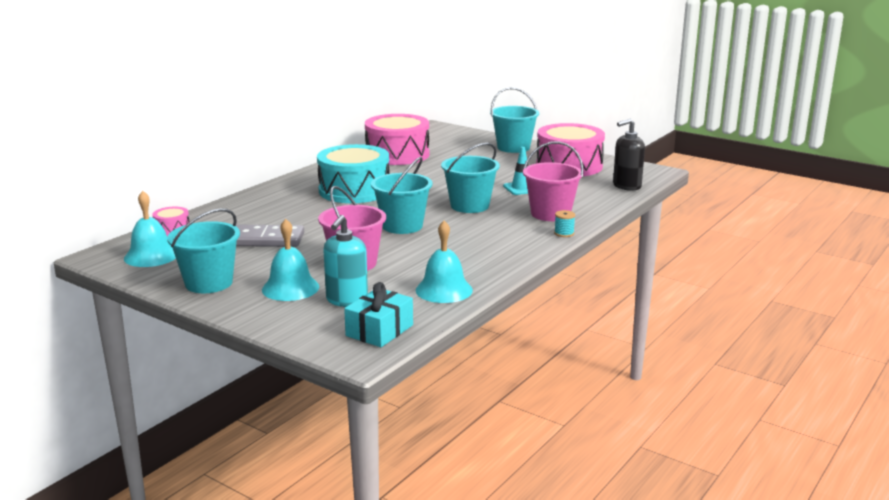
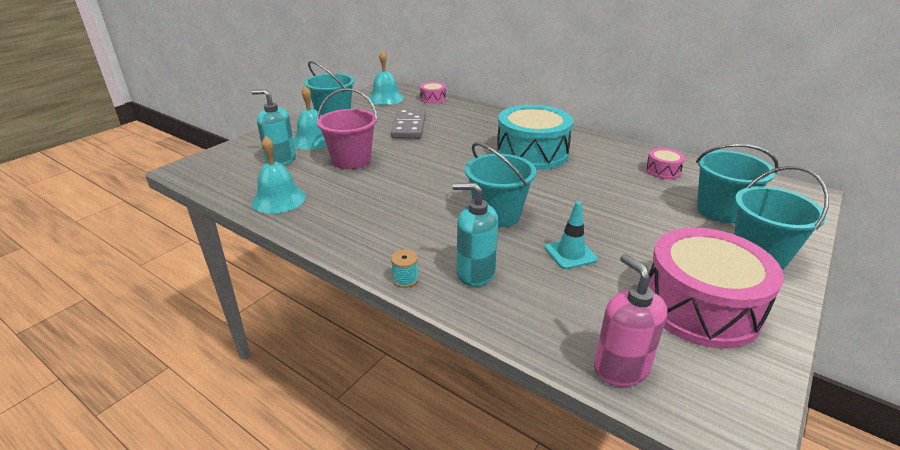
camera: 90 degrees right, 10 degrees up
turquoise gift [344,282,413,347] -> none
pink drum [365,114,429,165] -> pink drum [646,148,685,179], size x0.44
turquoise bucket [371,157,433,234] -> turquoise bucket moved to [696,144,779,223]
pink bucket [523,141,584,221] -> turquoise soap dispenser [453,183,498,287]
black soap dispenser [613,118,645,191] -> pink soap dispenser [594,254,667,387]

